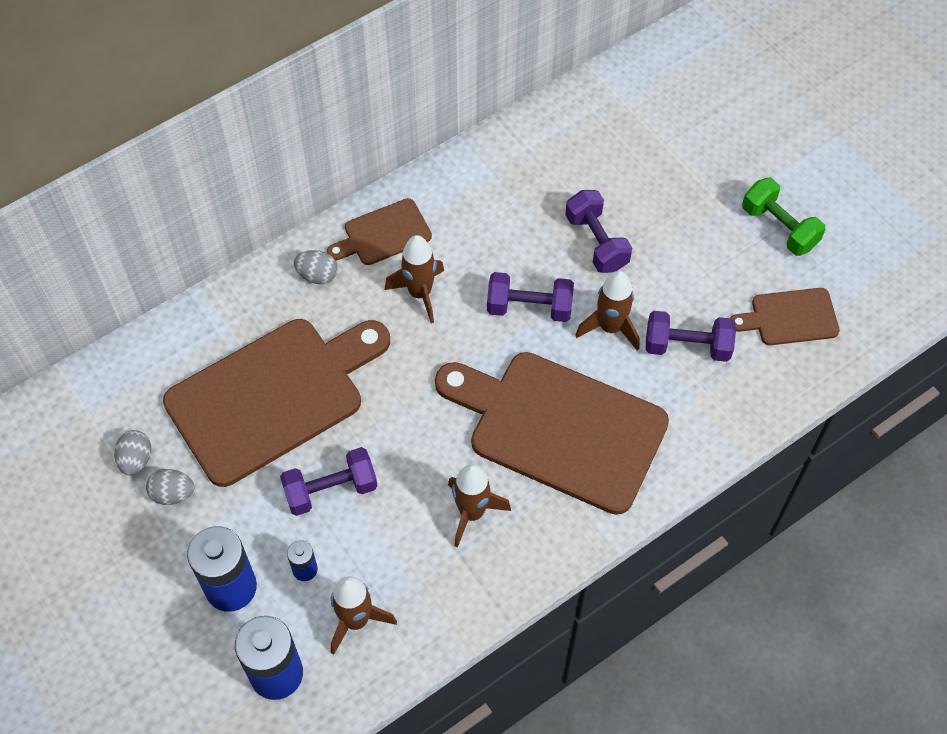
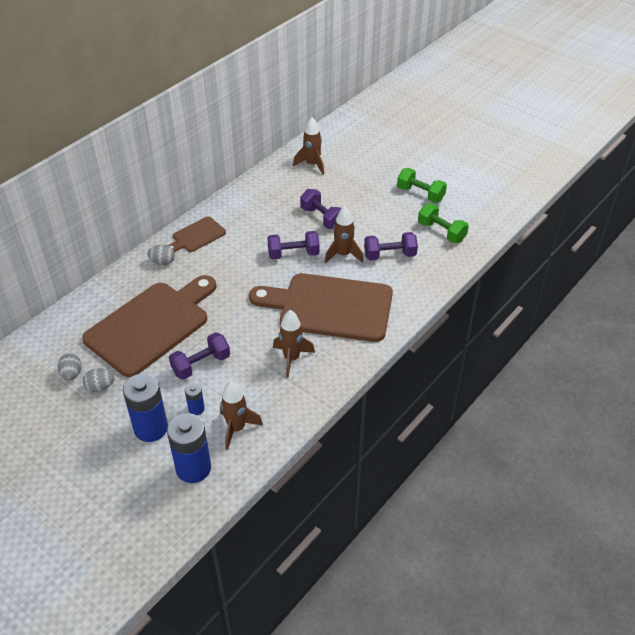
camera: 15 degrees left, 15 degrees down
brown rocket [385,235,444,323] -> brown rocket moved to [293,117,324,175]
brown cutting board [730,288,840,345] -> green dumbbell [418,203,469,243]

